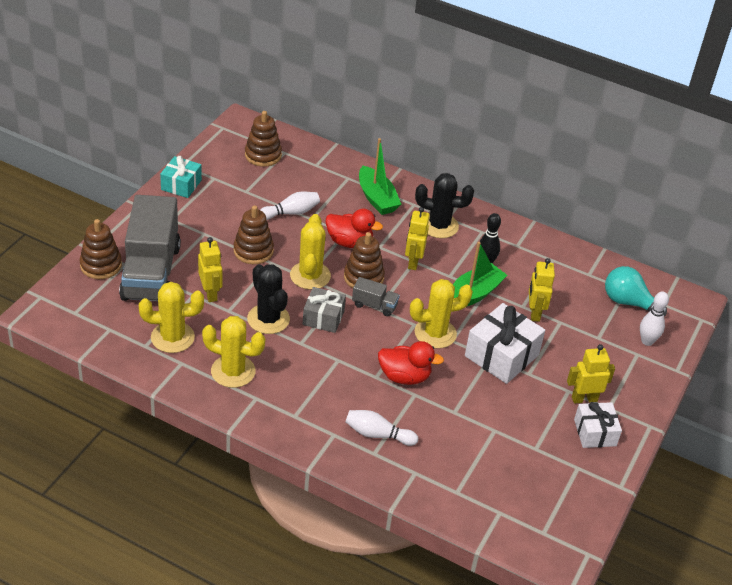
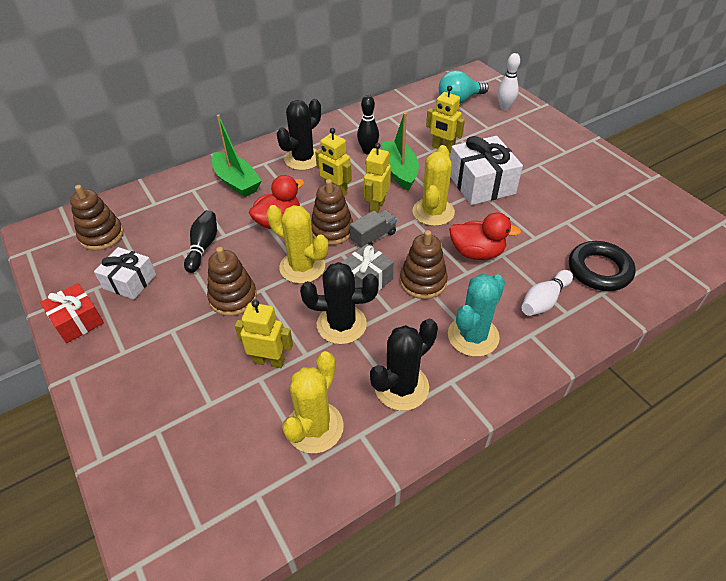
camera: 55 degrees left, 5 degrees up
brown stacking toy [79,219,122,279] -> brown stacking toy moved to [400,230,448,299]
grey truck [119,195,181,301] -> none
turquoise gift [160,156,202,198] -> red gift [40,283,104,343]
yellow cactus [202,316,265,388] -> black cactus [370,319,438,411]
white bowling pin [261,192,320,220] -> black bowling pin [184,210,217,273]
green boat [359,138,401,215] -> green boat turned 45 degrees clockwise [211,114,262,197]
red duck [378,341,444,385] -> red duck turned 60 degrees clockwise [449,213,521,260]
yellow robot [567,344,615,403] -> yellow robot moved to [364,143,391,213]
white gift [574,402,622,448] -> white gift moved to [94,247,156,300]
none -> turquoise cactus [448,274,505,357]
none -> black ring [569,241,636,291]

